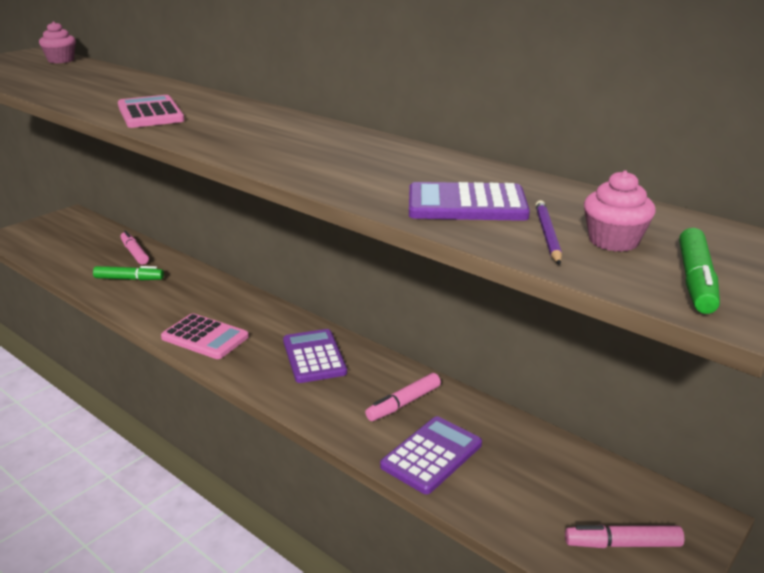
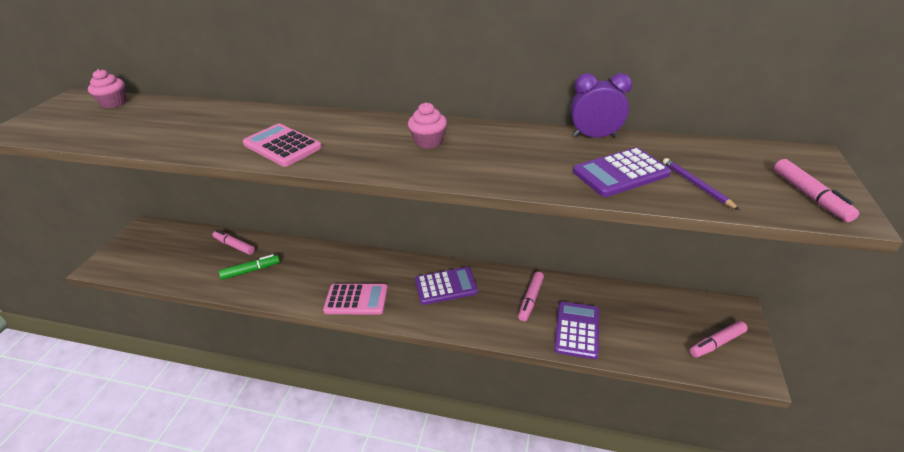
camera: 25 degrees left, 10 degrees up
purple calculator [283,329,347,383] -> purple calculator turned 120 degrees clockwise [415,267,478,305]
pink cupcake [584,170,656,252] -> pink cupcake moved to [408,102,447,149]
green marker [679,228,720,314] -> pink marker [774,159,859,222]
none -> purple clock [570,73,632,138]

